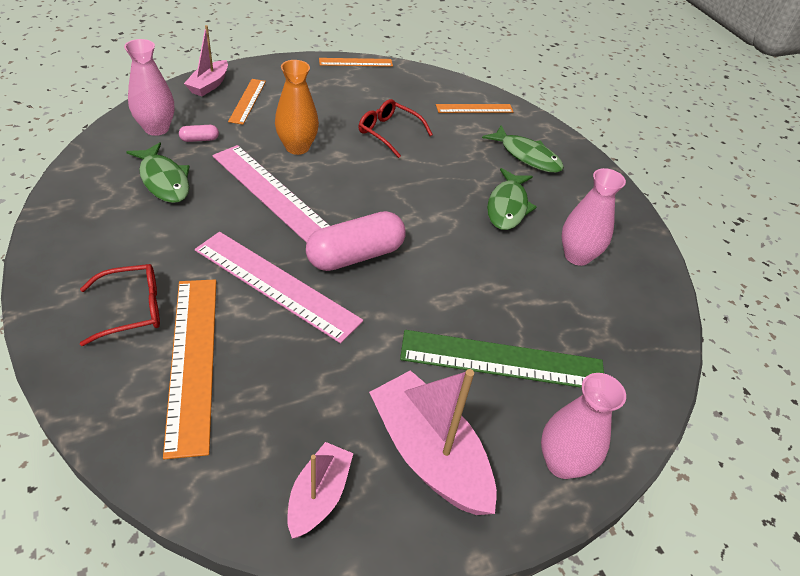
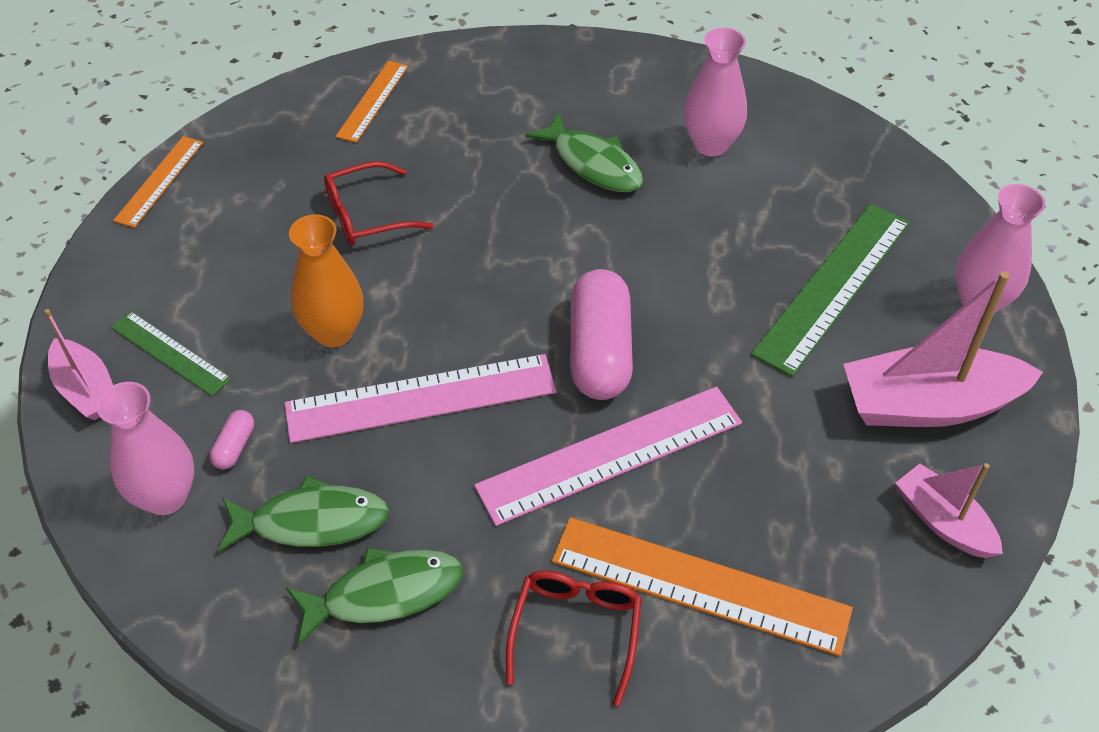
camera: 55 degrees left, 5 degrees up
orange ruler [228,79,266,124] -> green ruler [111,311,231,396]
green fish [482,125,564,173] -> green fish moved to [286,547,463,645]

